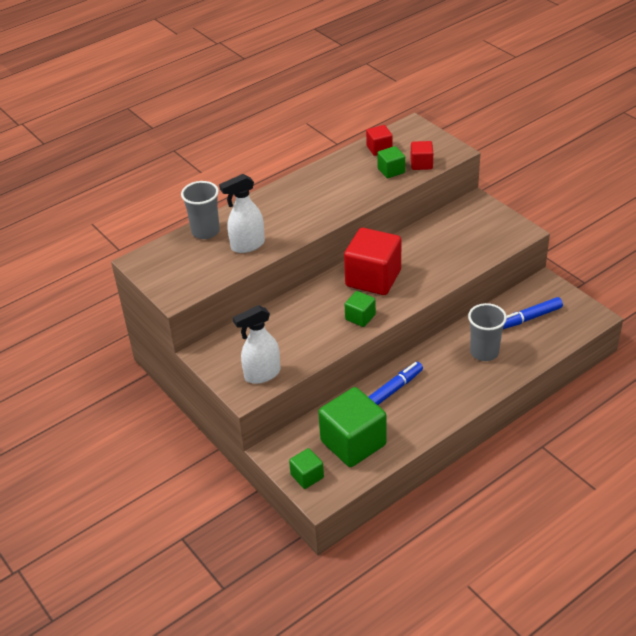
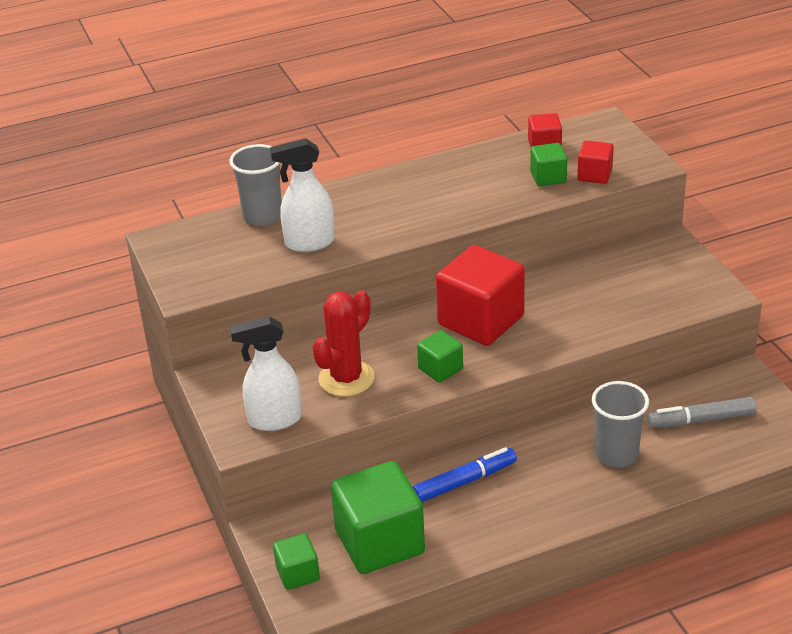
camera: 15 degrees right, 5 degrees down
blue marker [503,297,563,329] -> grey marker [648,397,757,428]
none -> red cactus [312,290,374,397]

